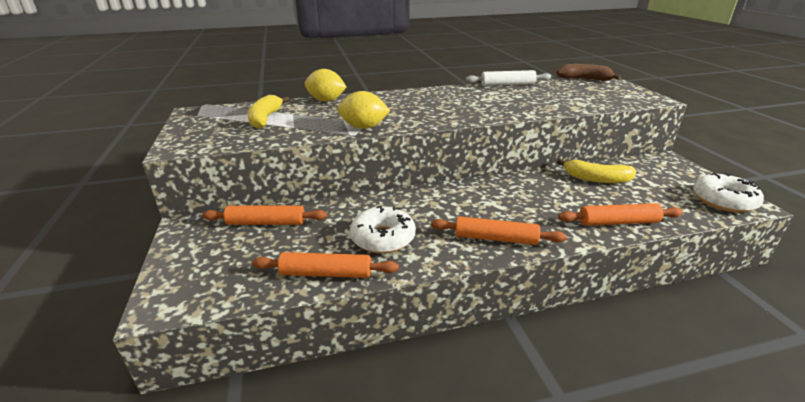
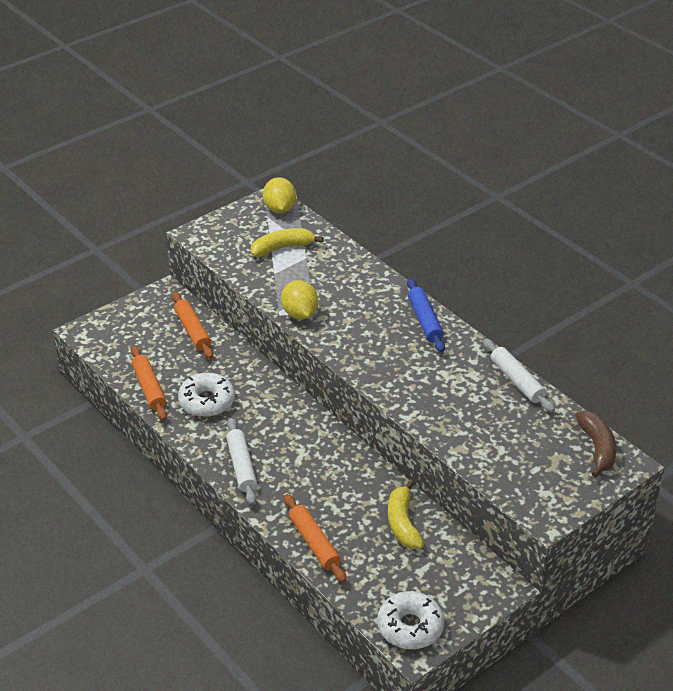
camera: 65 degrees right, 10 degrees up
yellow lemon [305,69,347,101] -> yellow lemon moved to [263,177,296,213]
orange rolling pin [431,216,567,245] -> white rolling pin [226,418,257,505]
none -> blue rolling pin [407,278,445,352]

